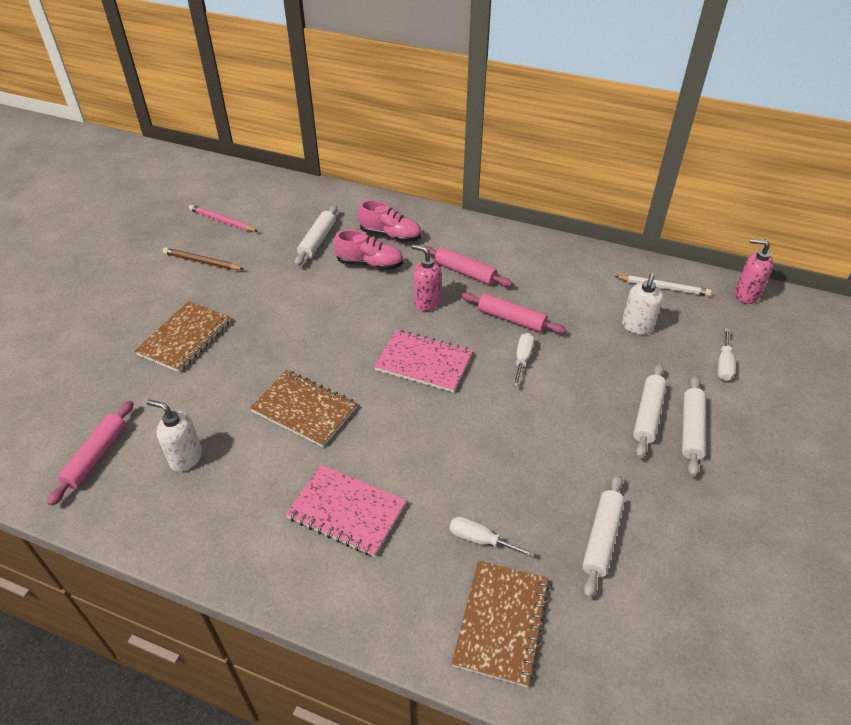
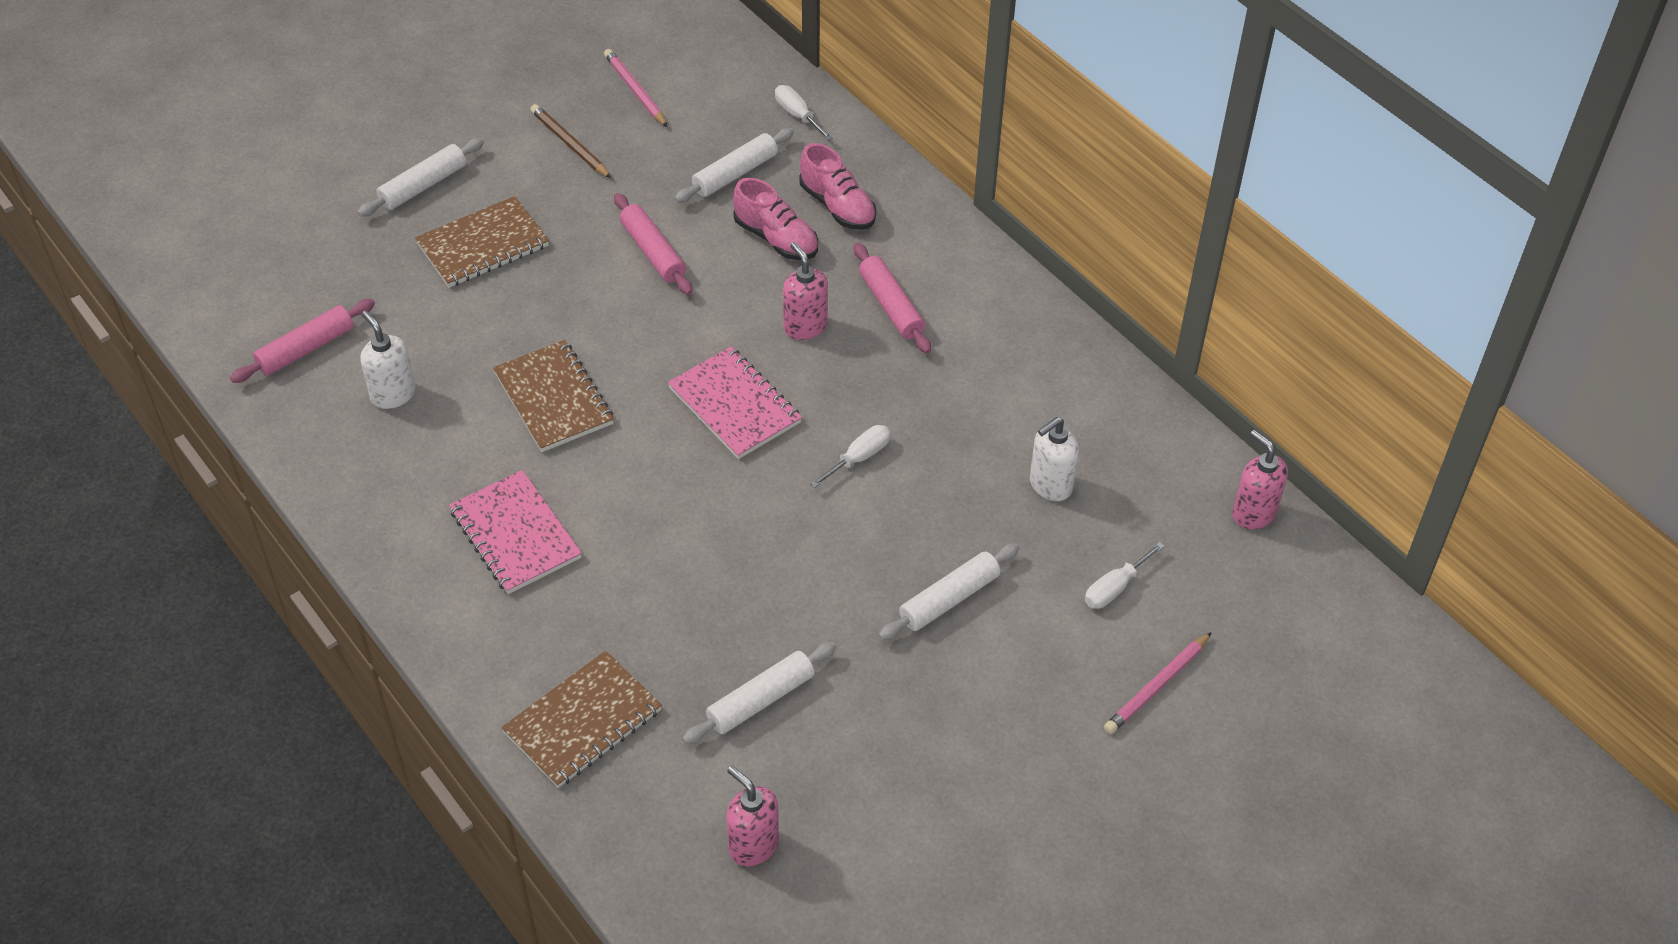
camera: 30 degrees right, 5 degrees up
white screwdriver [450,517,535,558] -> white screwdriver moved to [775,85,833,141]
pink rolling pin [461,292,566,334] -> pink rolling pin moved to [614,193,692,295]
white pencil [614,275,712,296] -> none
white rolling pin [682,376,706,477] -> white rolling pin moved to [357,138,484,217]
none -> pink soap dispenser [726,766,779,866]
none -> pink pencil [1104,632,1212,734]

